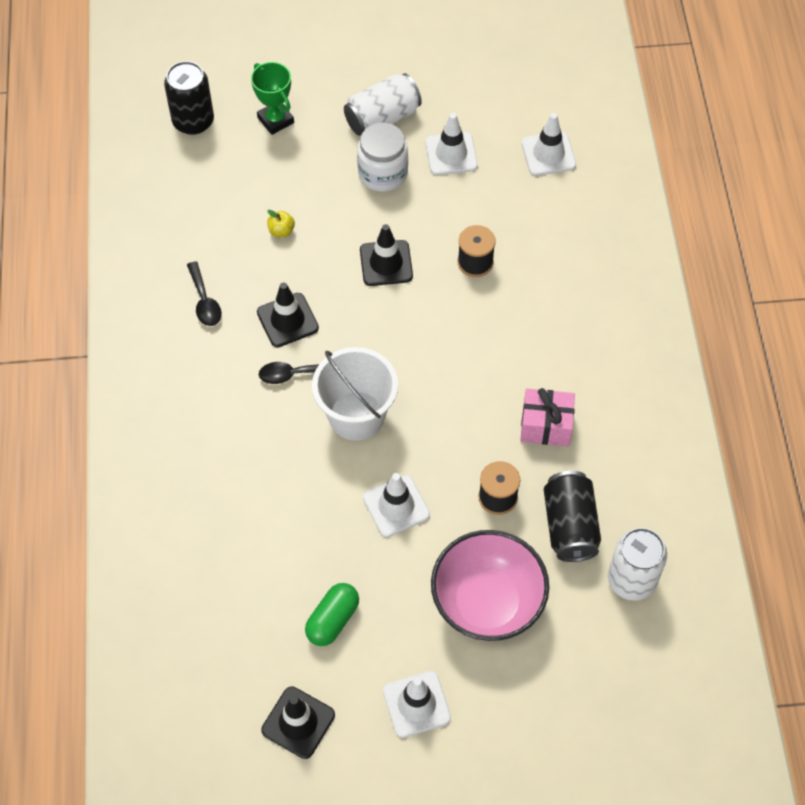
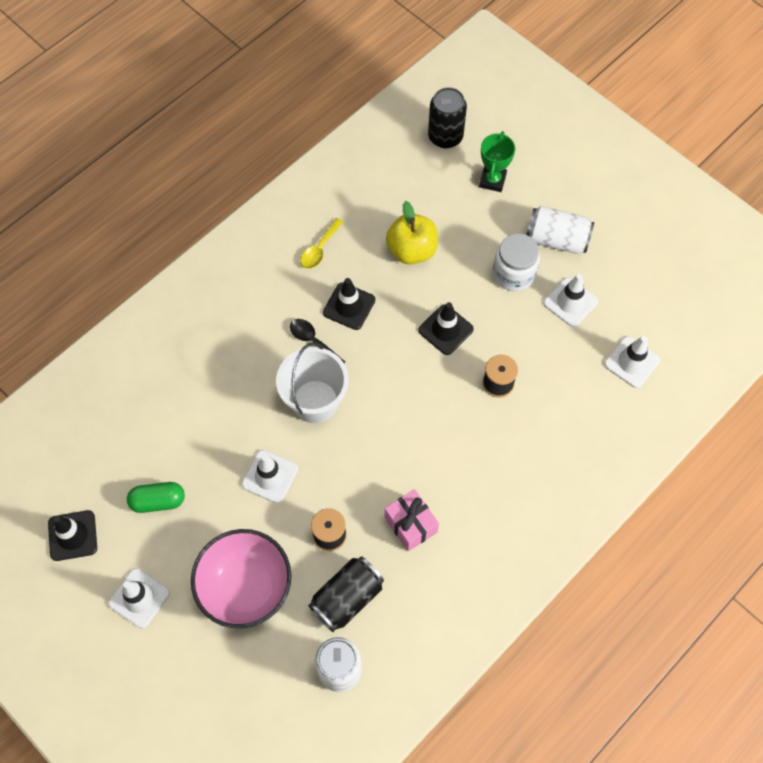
camera: 50 degrees right, 5 degrees up
black spoon [187,261,222,326] -> yellow spoon [300,218,343,269]
yellow apple [267,210,295,237] -> yellow apple [386,201,438,265], size x2.22

